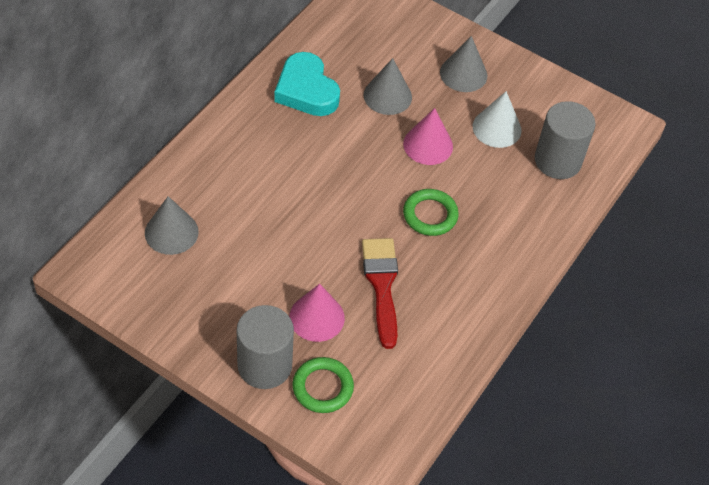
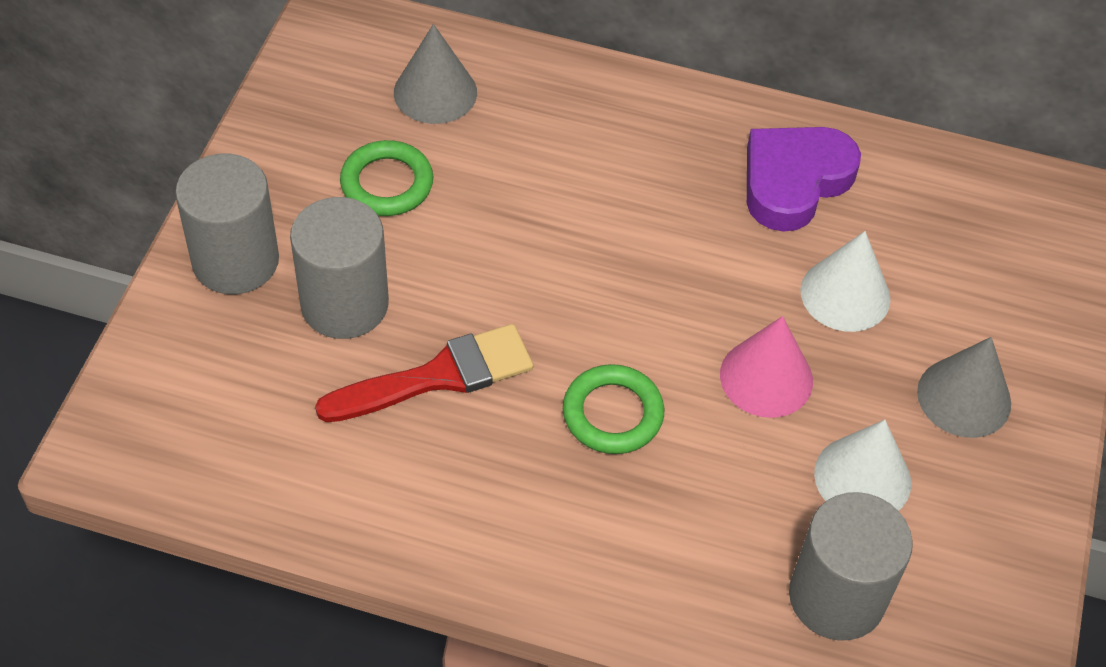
camera: 75 degrees right, 0 degrees up
turquoise heart [274,52,340,116] -> purple heart [747,127,861,232]
pink cone [289,284,345,342] -> grey cylinder [290,197,389,339]
green ring [292,357,354,413] -> green ring moved to [340,140,433,216]
grey cone [364,58,412,115] -> white cone [800,231,891,332]

